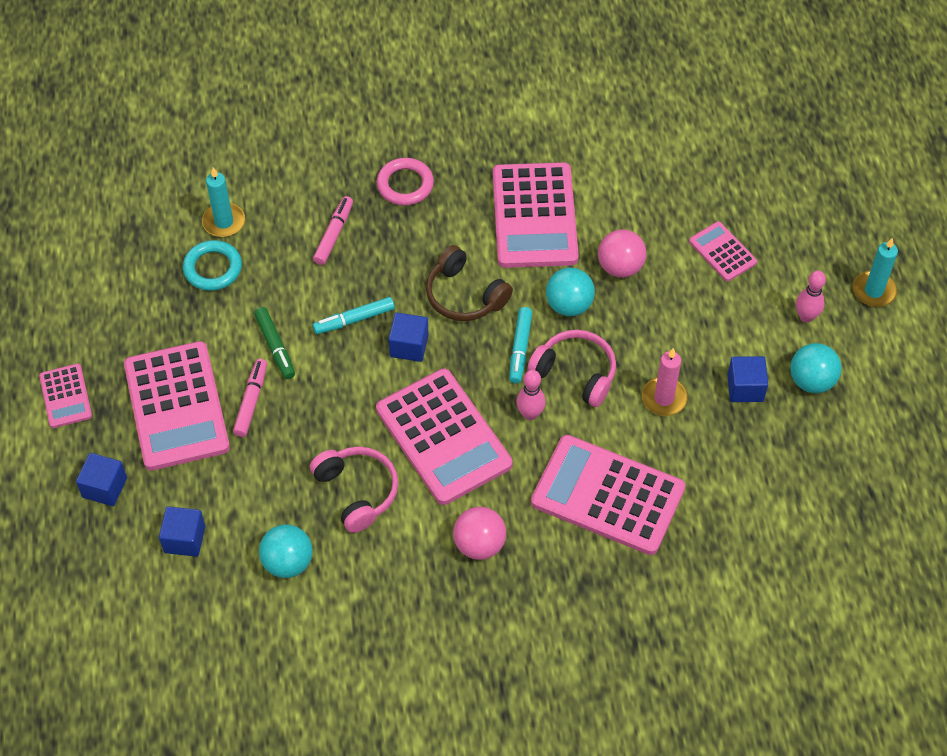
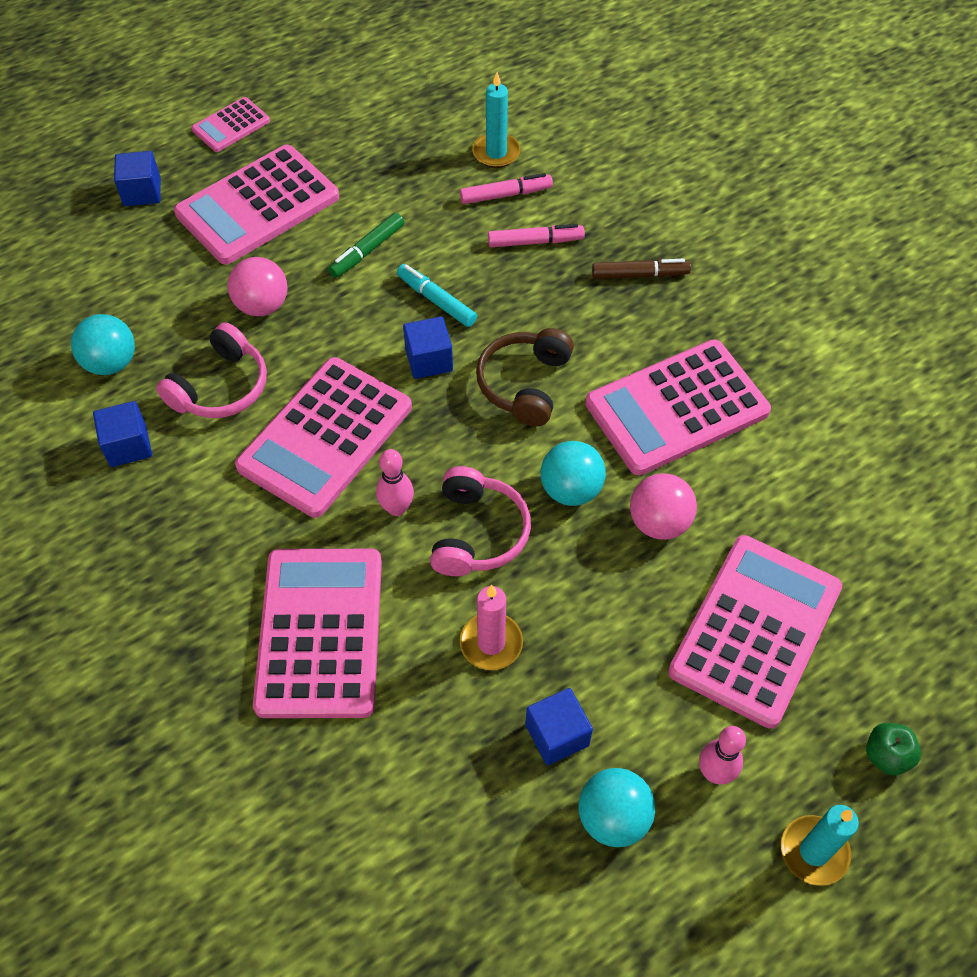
camera: 65 degrees right, 0 degrees up
blue cube [159,506,205,557] -> blue cube moved to [93,401,152,467]
turquoise ring [183,240,242,291] -> none
pink marker [233,359,267,437] -> pink marker moved to [460,173,553,204]
pink ring [377,158,434,206] -> brown marker [592,259,691,279]
pink ball [453,507,506,560] -> pink ball moved to [228,257,288,316]
turquoise marker [509,307,532,383] -> none
pink calculator [689,221,757,282] -> pink calculator [668,535,842,729], size x2.00
none -> green apple [866,723,921,775]

